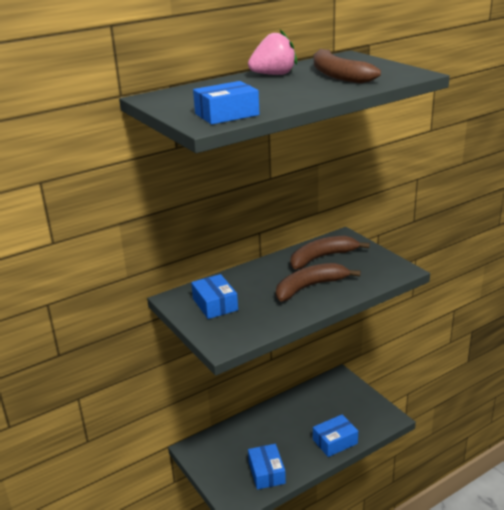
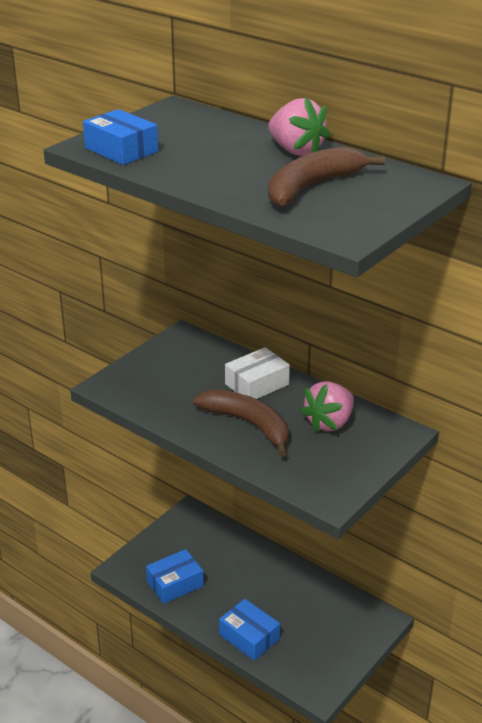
camera: 70 degrees right, 5 degrees up
blue box [191,274,238,319] -> none
brown banana [290,236,370,269] -> pink strawberry [300,381,354,432]
none -> white box [225,347,290,399]

